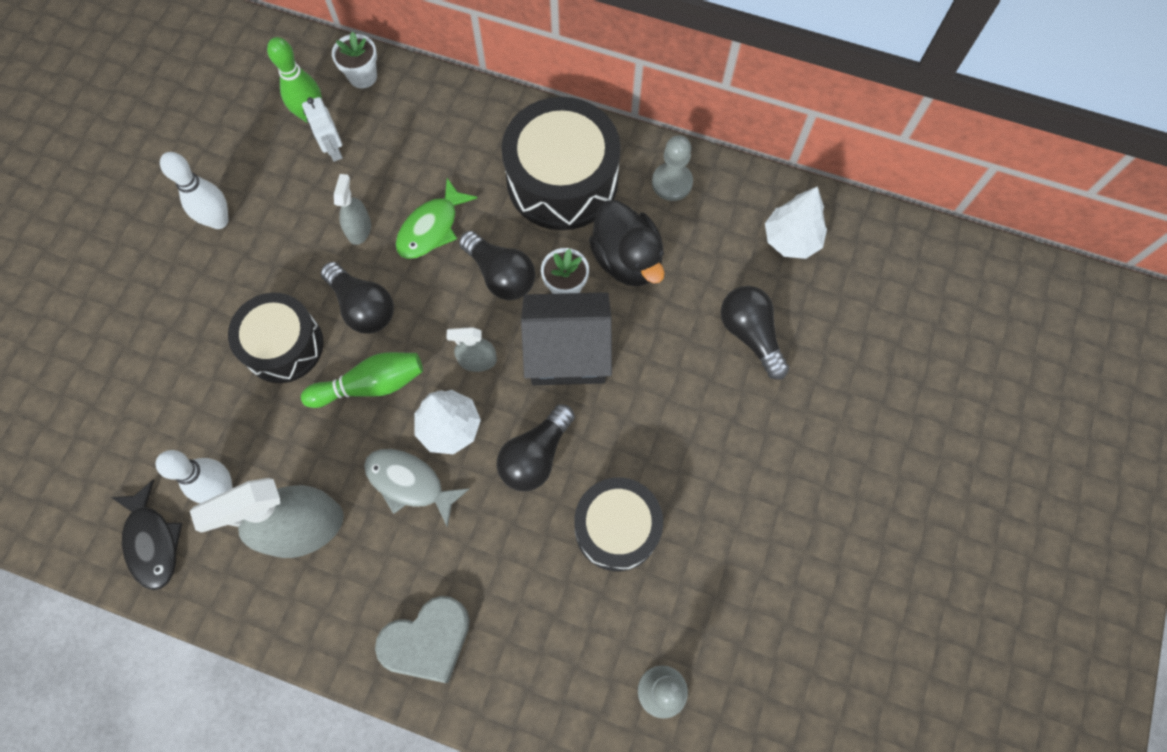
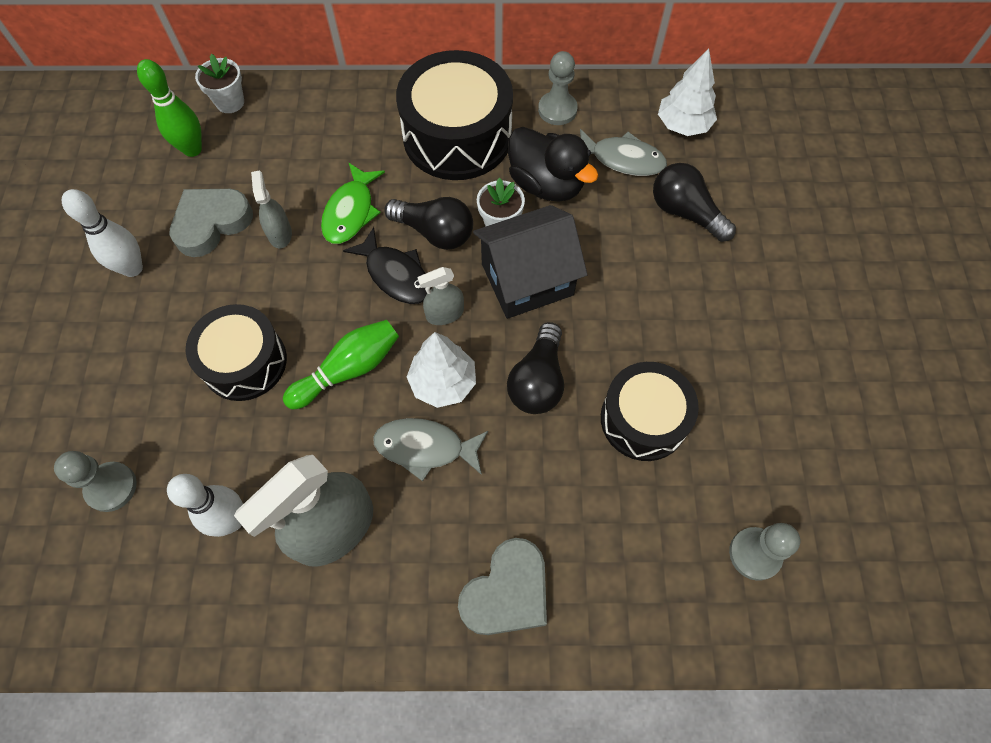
camera: 20 degrees left, 5 degrees down
black fish [111,480,182,590] -> black fish moved to [343,227,431,304]
white robot [302,97,343,162] -> none
black light bulb [321,262,394,334] -> none
none -> grey pawn [54,451,137,512]
none -> grey heart [169,189,253,257]
none -> grey fish [580,129,667,176]

